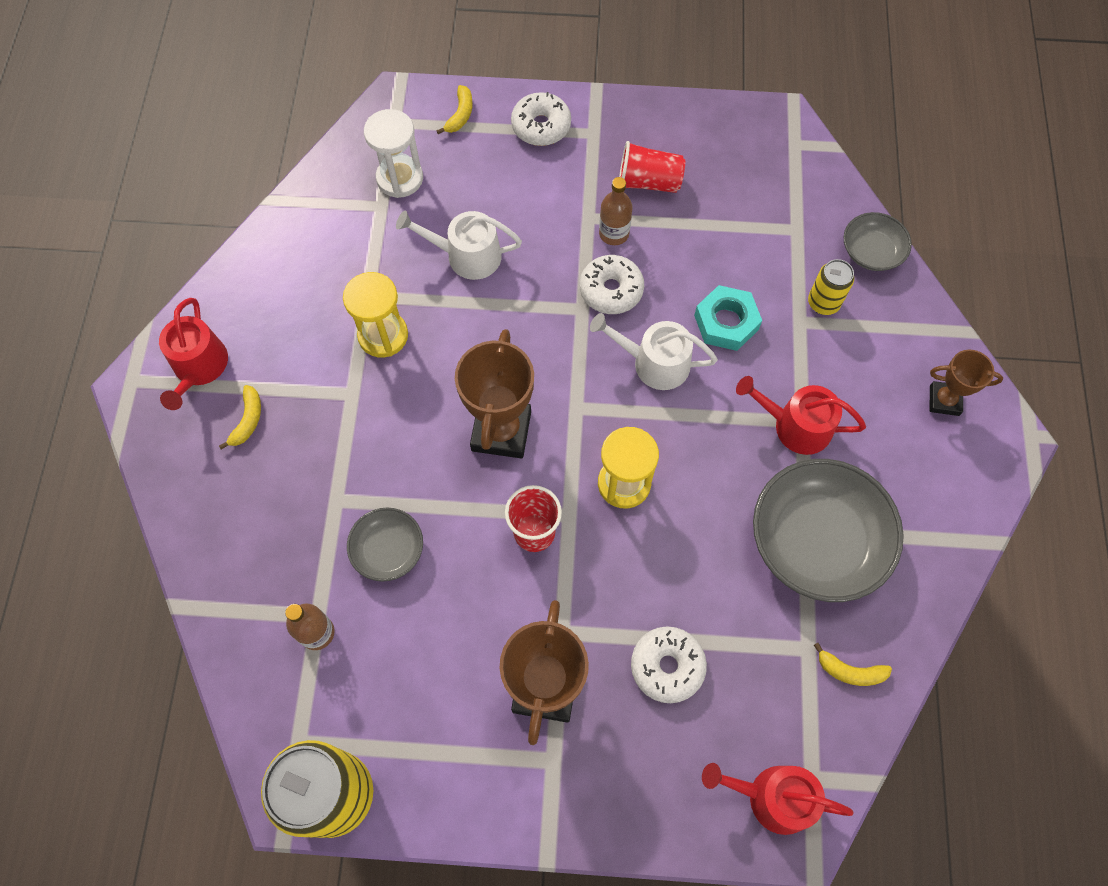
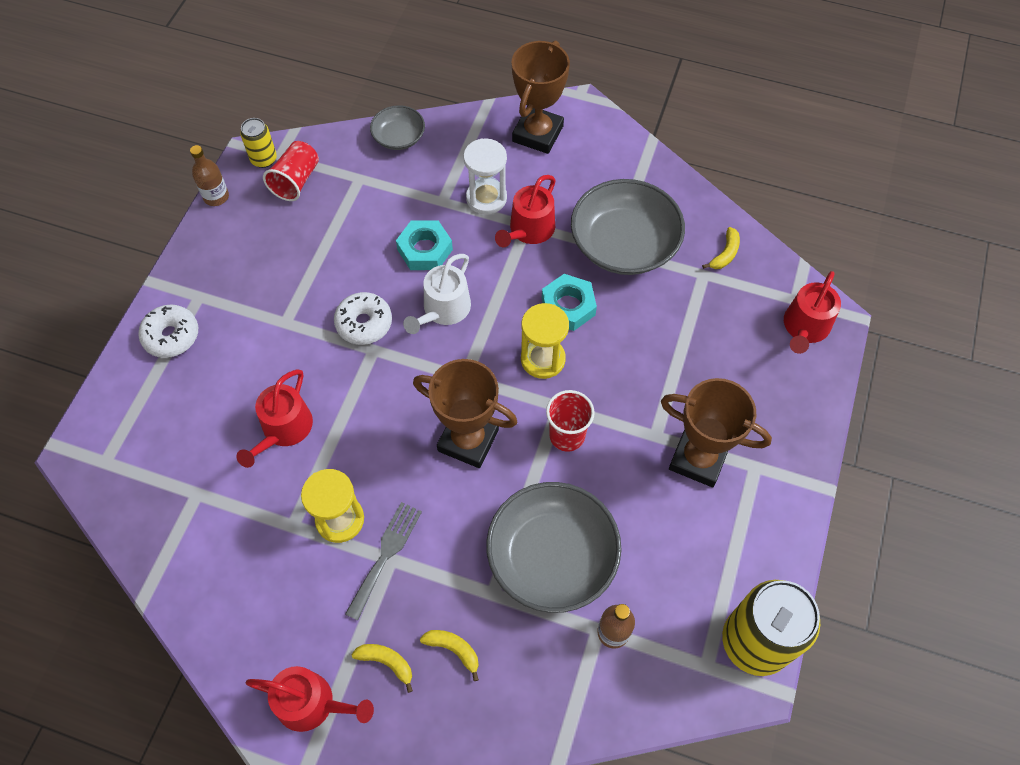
camera: 75 degrees left, 5 degrees down
grey bowl [347,508,423,582] -> grey bowl [486,482,622,613], size x1.93
white hourglass [364,109,423,198] -> white hourglass moved to [463,138,507,214]
white watering can [396,211,522,280] -> red watering can [237,369,313,468]
yellow banana [436,85,473,134] -> yellow banana moved to [420,630,479,681]
brown bottle [599,177,632,245] -> brown bottle moved to [190,145,229,206]
red cup [619,141,685,193] -> red cup moved to [263,141,319,201]
white donut [631,626,707,703] -> none
yellow can [808,259,854,315] -> yellow can moved to [240,118,277,168]
brown trophy [929,350,1003,416] -> brown trophy [512,40,570,154], size x1.73
none -> grey fork [345,502,422,621]
none -> turquoise nut [542,274,597,331]

